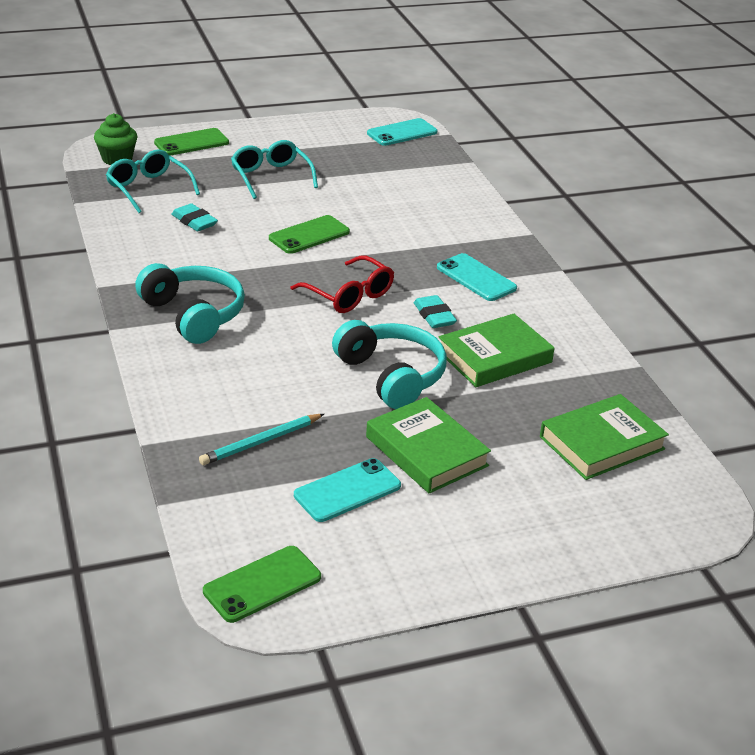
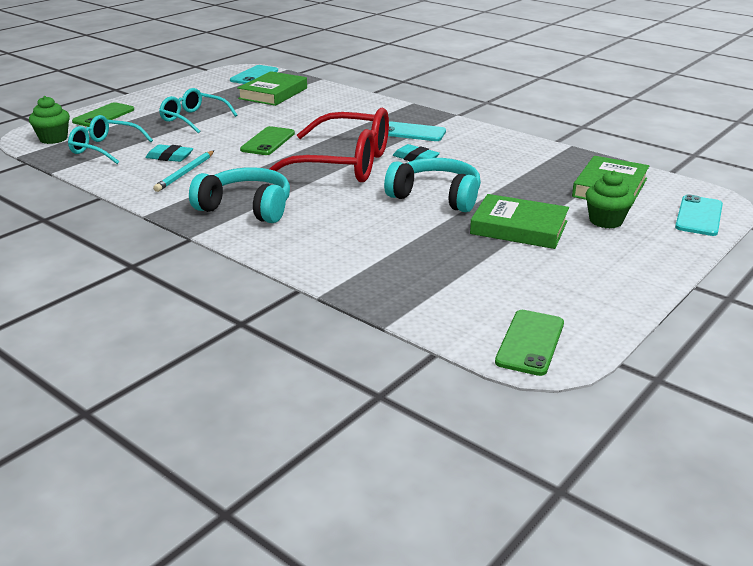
camera: 30 degrees left, 5 degrees down
turquoise pencil [199,414,324,465] -> turquoise pencil moved to [153,151,214,192]
red glasses [290,256,394,313] -> red glasses [269,108,389,182], size x1.77
turquoise phone [294,458,401,522] -> turquoise phone moved to [675,194,723,236]
green book [439,314,555,387] -> green book moved to [237,71,307,106]
none -> green cupcake [586,170,635,229]

